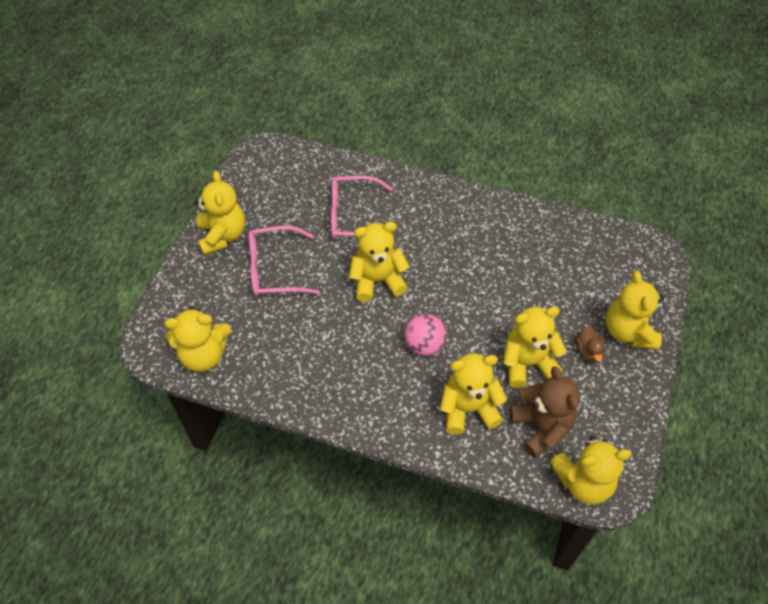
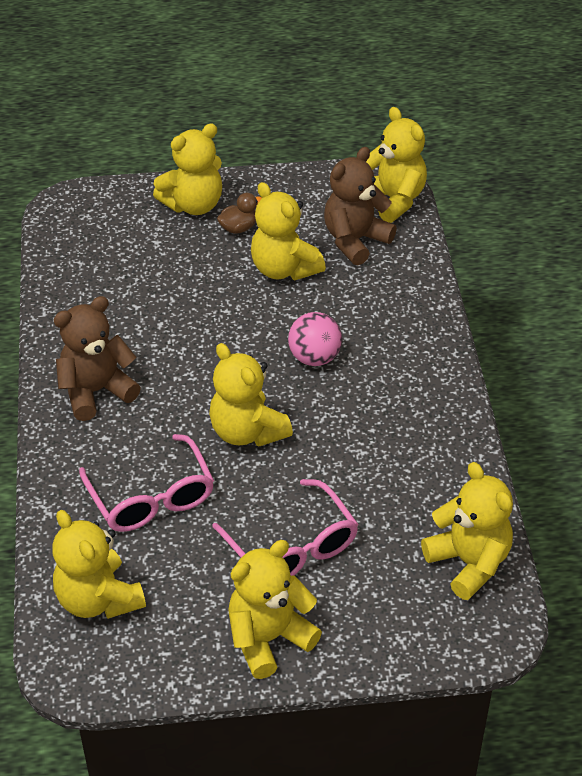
camera: 115 degrees left, 10 degrees down
yellow teddy bear [440,353,507,435] -> yellow teddy bear moved to [52,510,146,619]
none -> brown teddy bear [53,296,141,421]

